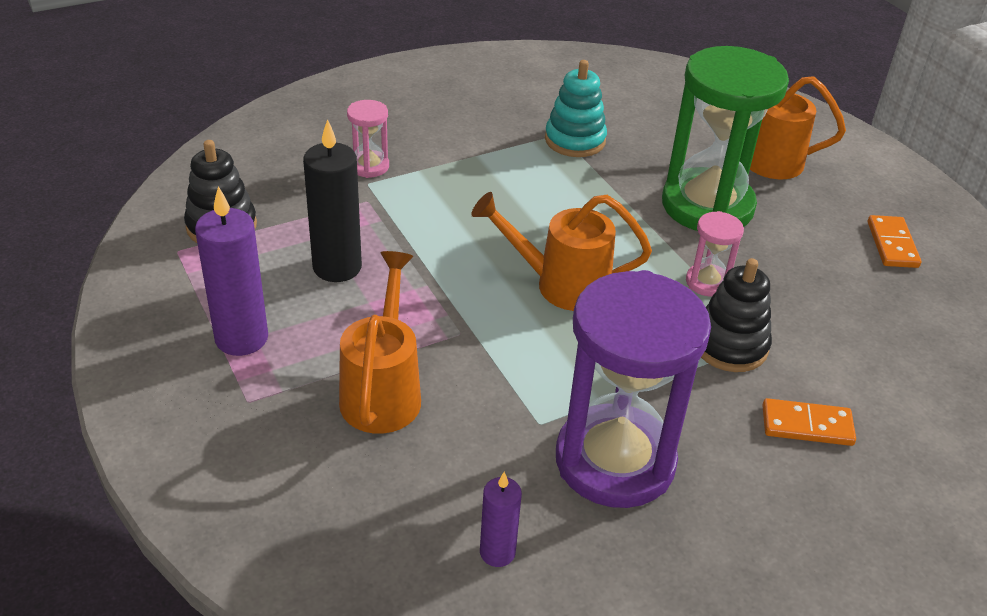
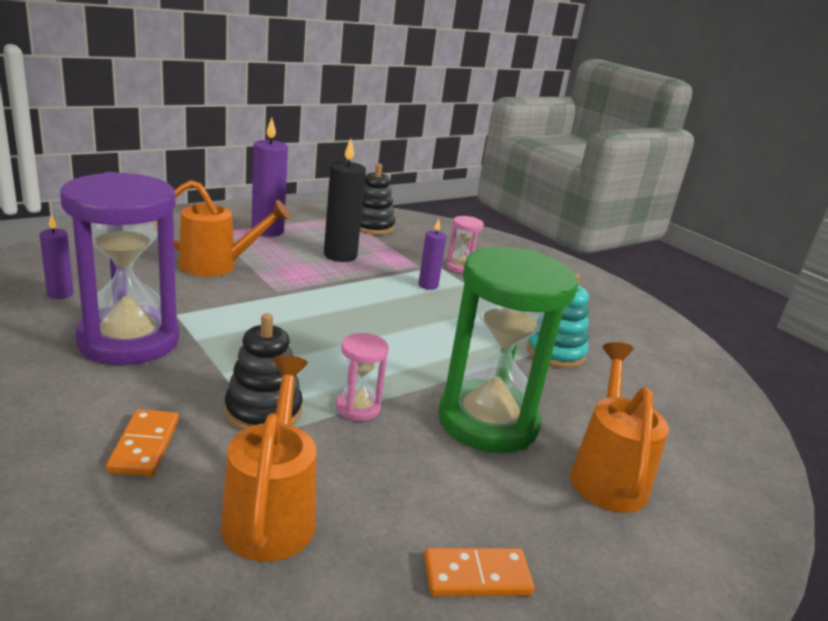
camera: 80 degrees right, 15 degrees down
orange watering can [471,192,652,311] -> orange watering can moved to [221,355,316,562]
none -> purple candle [419,219,446,290]

